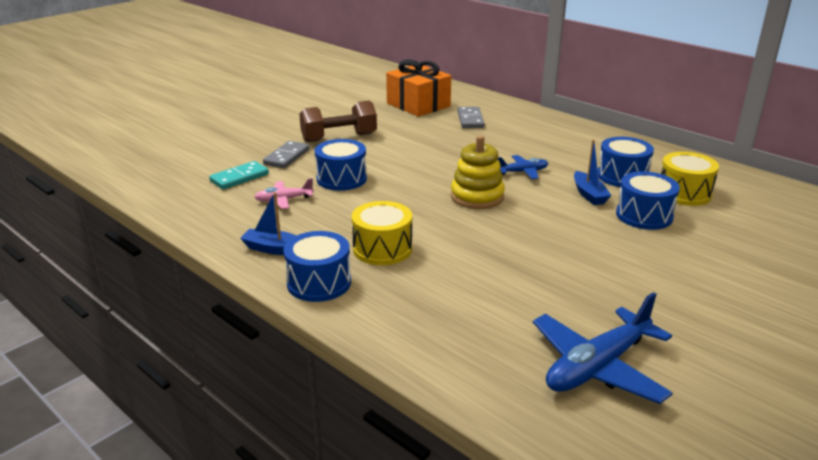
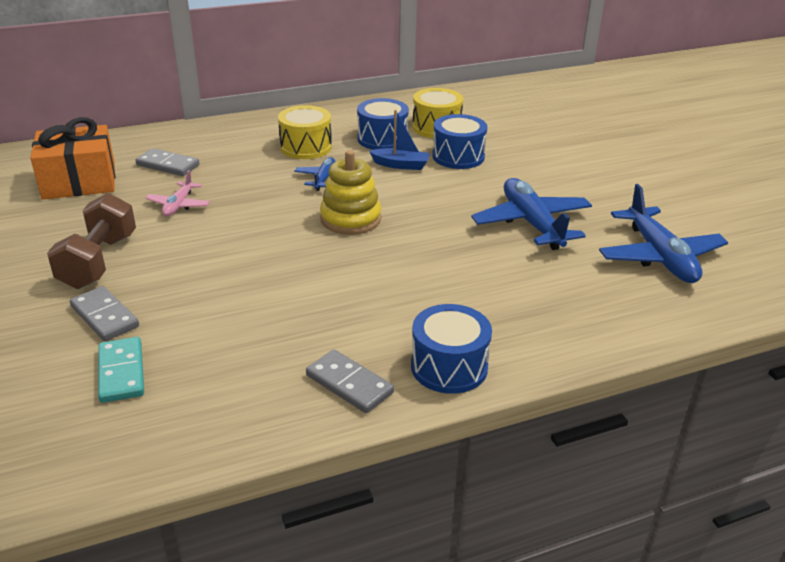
camera: 65 degrees left, 5 degrees up
blue boat [240,192,296,255] -> grey domino [306,350,394,413]
pink plane [255,178,314,209] -> pink plane moved to [146,170,210,216]
blue drum [315,139,367,191] -> none
yellow drum [351,201,412,265] -> yellow drum moved to [278,105,332,159]
none -> blue plane [471,178,592,250]

